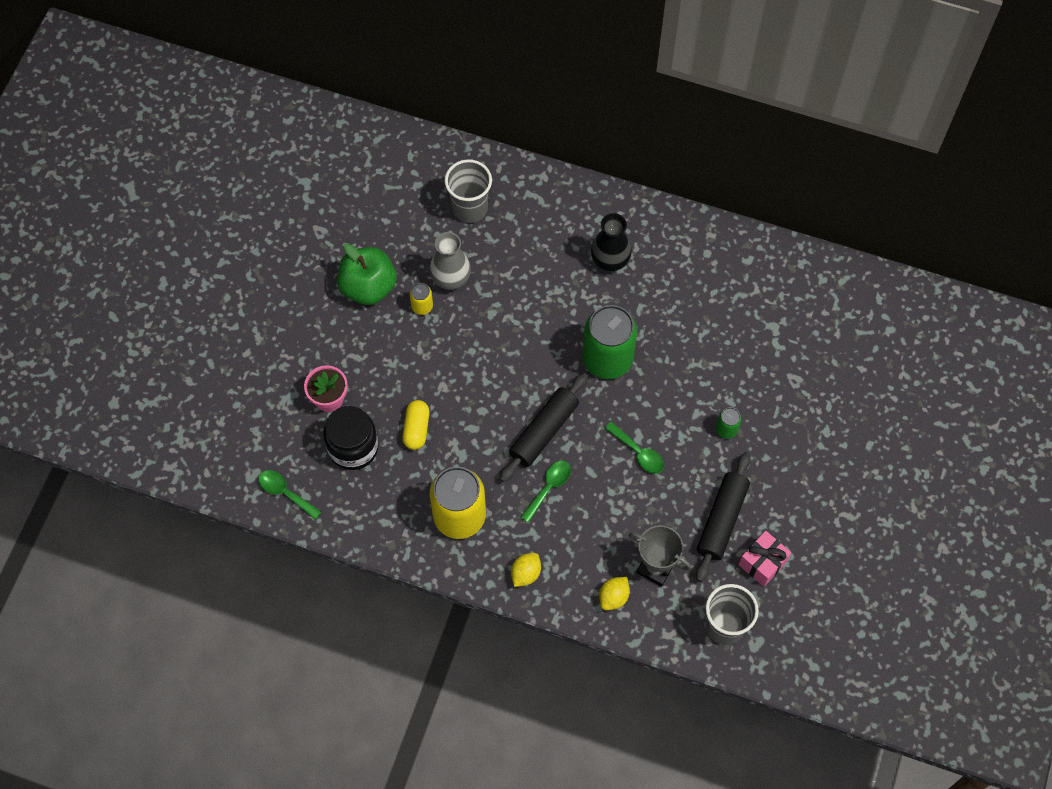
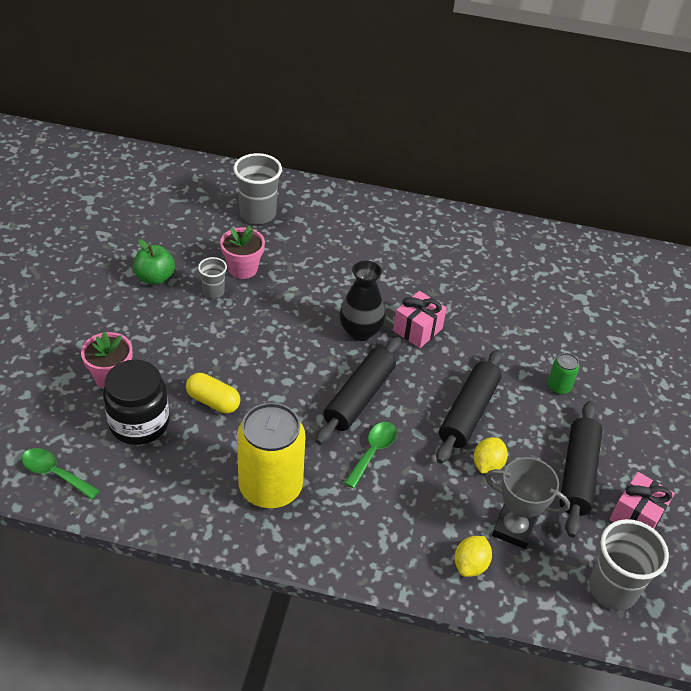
camera: 10 degrees left, 20 degrees down
green apple [337,244,397,305] -> green apple [133,239,175,285], size x0.65
yellow capsule [402,400,430,450] -> yellow capsule turned 60 degrees counterclockwise [186,373,240,413]
yellow can [410,283,433,315] -> grey cup [198,257,227,299]
grey vase [430,232,471,290] -> pink flower pot [220,225,265,279]
yellow lemon [511,553,541,587] -> yellow lemon moved to [474,437,508,474]
green can [583,305,637,379] -> pink gift [393,291,447,348]
black vase [591,213,632,271] -> black vase moved to [340,261,385,341]
green spoon [605,422,664,474] -> black rolling pin [436,349,503,464]

